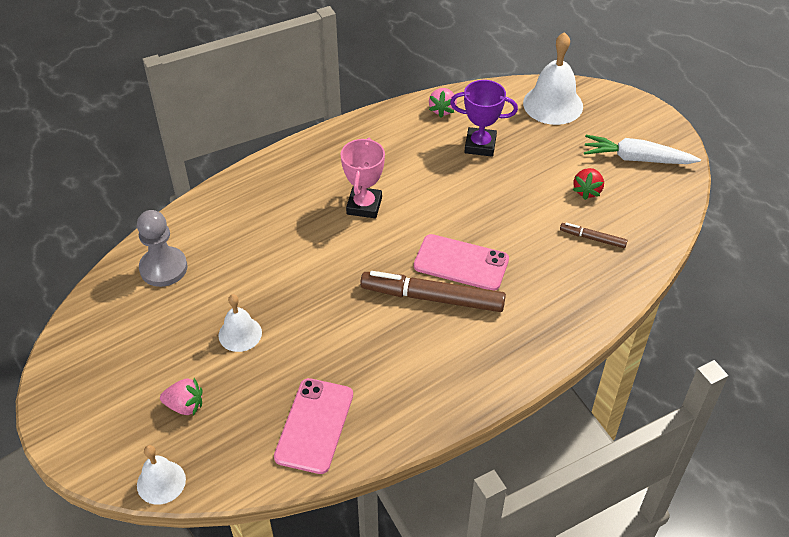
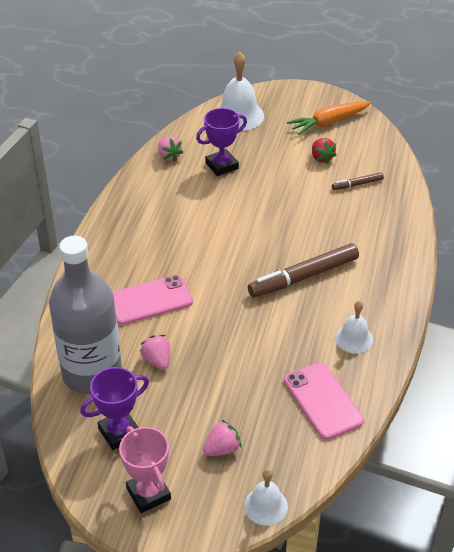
camera: 40 degrees left, 5 degrees down
grey pawn [137,210,188,287] -> grey bottle [49,236,122,394]
white bell [218,294,262,352] -> white bell moved to [335,301,373,354]
pink trophy [341,137,385,218] -> pink trophy moved to [119,426,171,513]
pink phone [414,234,509,291] -> pink phone moved to [113,275,193,325]
white carrot [584,135,701,164] -> orange carrot [287,101,371,135]
none -> purple trophy [80,367,149,450]
none -> pink strawberry [140,335,170,370]

